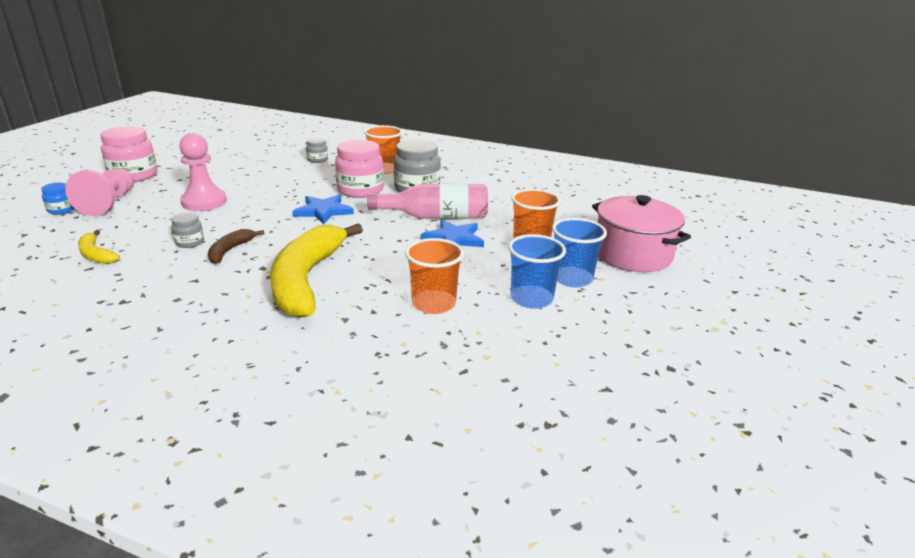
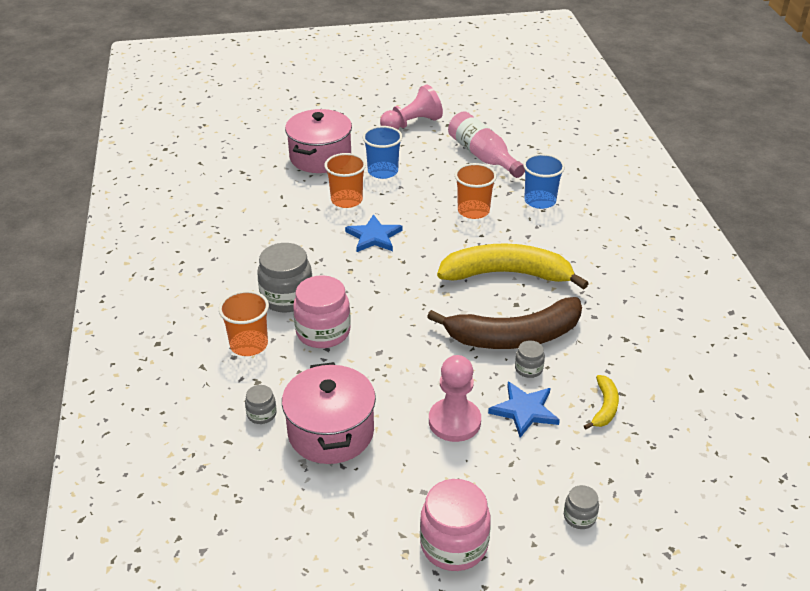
camera: 120 degrees left, 10 degrees up
blue jar [41,183,74,214] -> grey jar [564,485,599,529]
pink pawn [65,168,134,216] -> pink pawn moved to [380,84,443,129]
brown banana [208,229,264,264] -> brown banana [427,297,582,349], size x2.24
yellow banana [270,223,363,318] -> yellow banana turned 150 degrees counterclockwise [437,243,589,290]
blue star [292,195,354,225] -> blue star moved to [488,382,560,438]
pink bottle [367,184,488,219] -> pink bottle moved to [448,111,525,178]
blue cup [508,234,566,309] -> blue cup moved to [523,154,565,209]
none -> pink pot [282,362,376,464]

